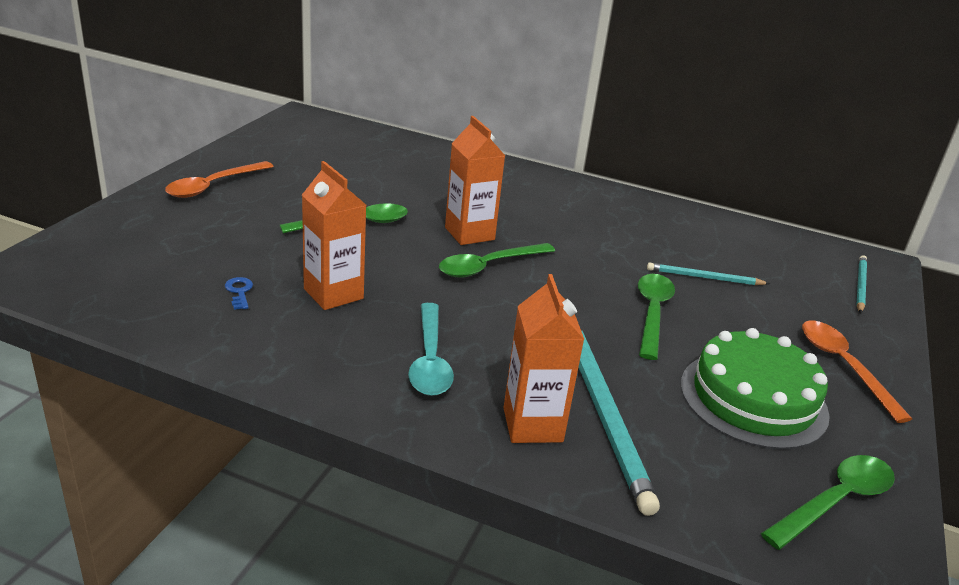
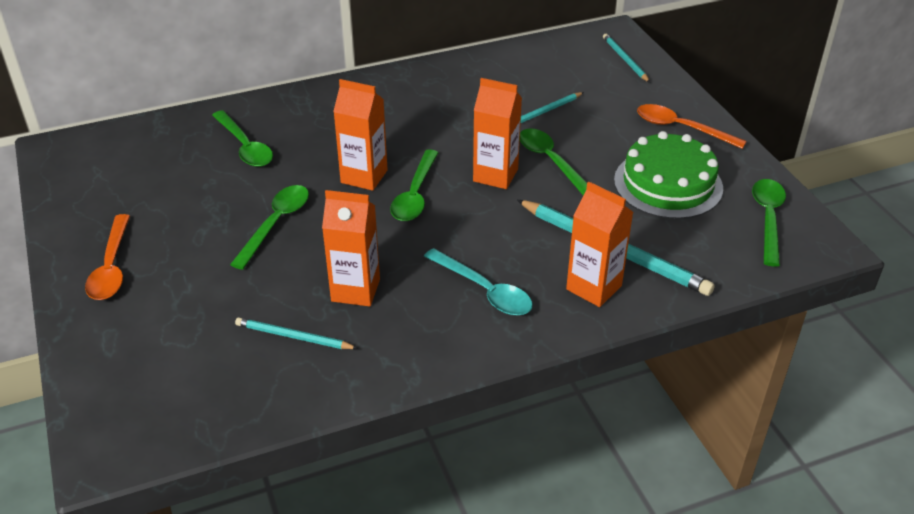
camera: 40 degrees left, 10 degrees up
blue key [225,277,253,310] -> turquoise pencil [235,318,358,349]
none -> green spoon [212,110,273,167]
none -> orange carton [473,78,522,189]

